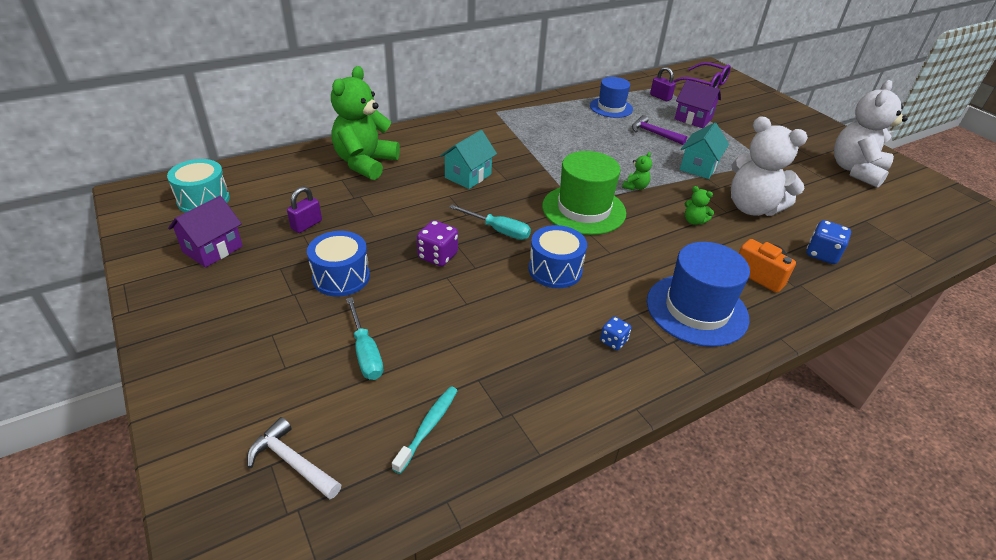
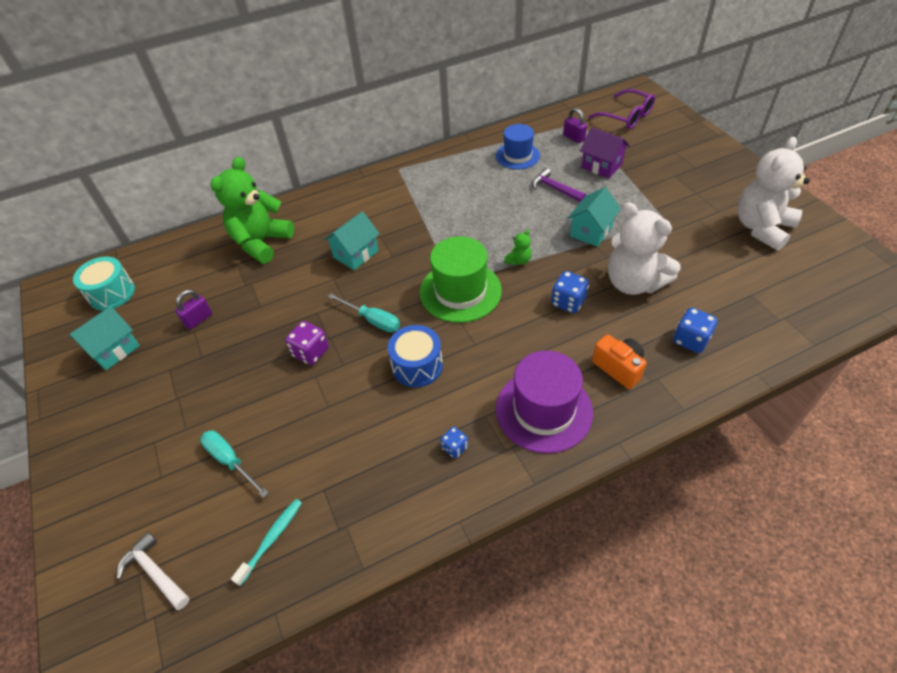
camera: 10 degrees right, 10 degrees up
purple house [168,196,243,268] -> turquoise house [70,306,140,370]
blue drum [307,231,370,297] -> none
turquoise screwdriver [346,297,383,380] -> turquoise screwdriver turned 150 degrees clockwise [200,430,268,498]
blue hat [647,242,750,347] -> purple hat [496,351,593,453]
green teddy bear [685,186,714,225] -> blue dice [551,271,589,313]

